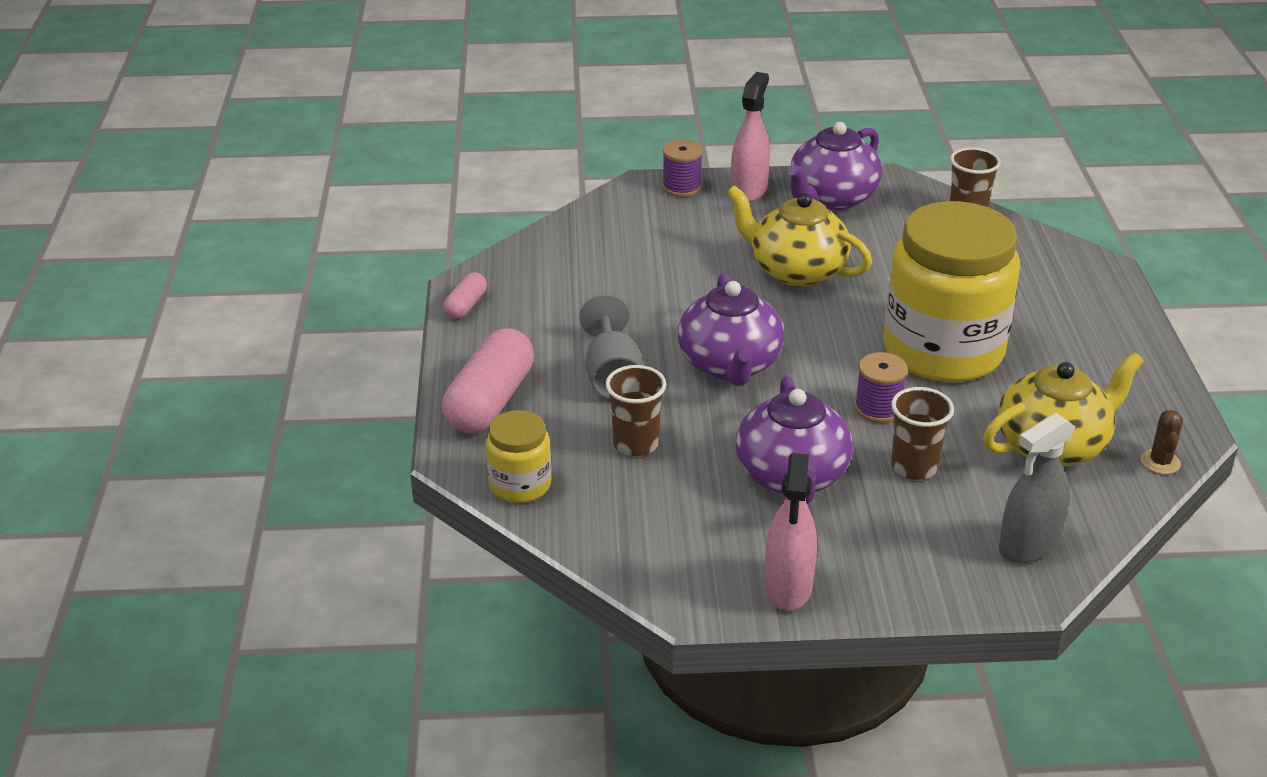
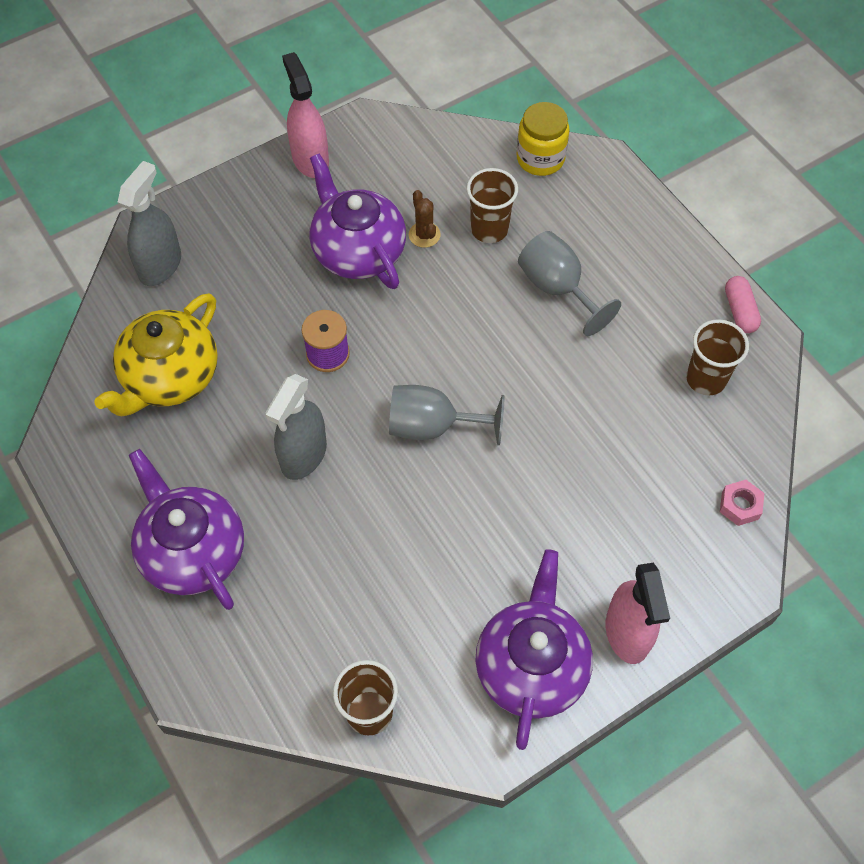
camera: 150 degrees right, 25 degrees up
pink capsule [442,328,534,434] -> none
purple spool [662,140,703,197] -> none
purple teapot [678,274,784,386] -> purple teapot moved to [129,449,244,610]
yellow teapot [727,185,872,287] -> none
yellow jar [883,201,1021,382] -> grey spray bottle [265,374,327,480]
brown cup [891,387,954,480] -> brown cup moved to [686,319,749,395]
brown cactus [1141,410,1183,474] -> brown cactus moved to [409,190,441,248]
none -> grey goblet [389,385,504,445]
none -> pink nut [720,480,764,526]

